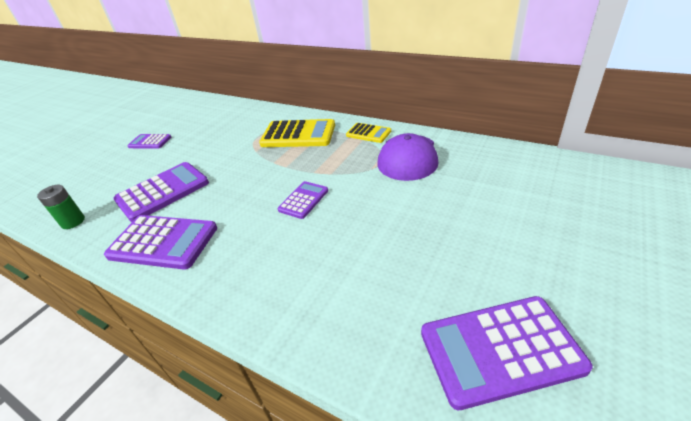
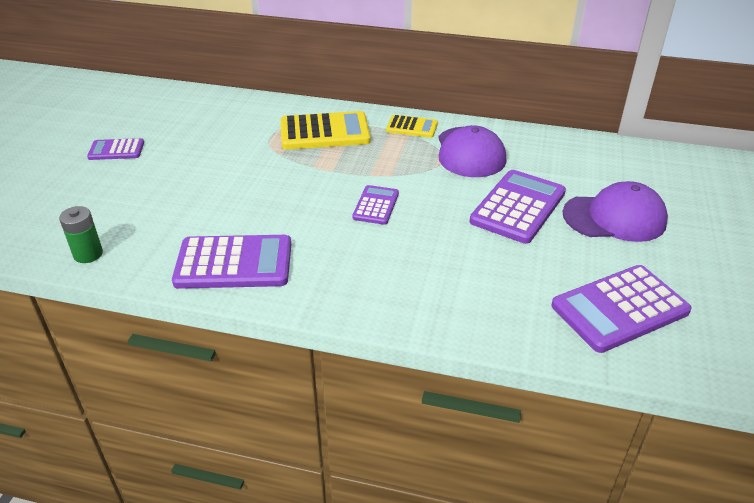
camera: 20 degrees left, 0 degrees up
purple calculator [113,162,209,222] -> purple calculator moved to [469,170,566,244]
none -> purple cap [562,181,668,242]

